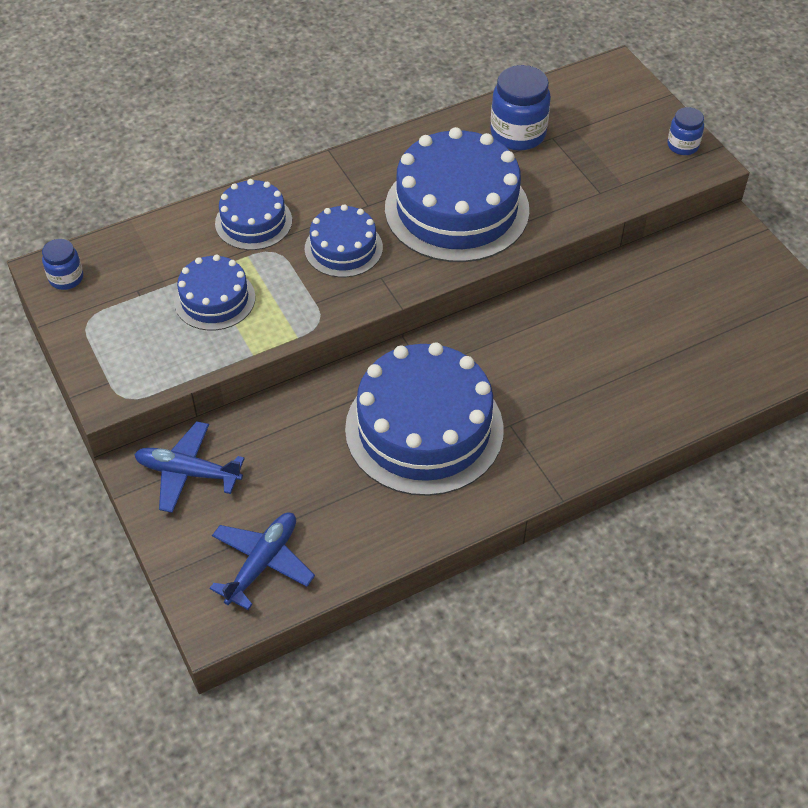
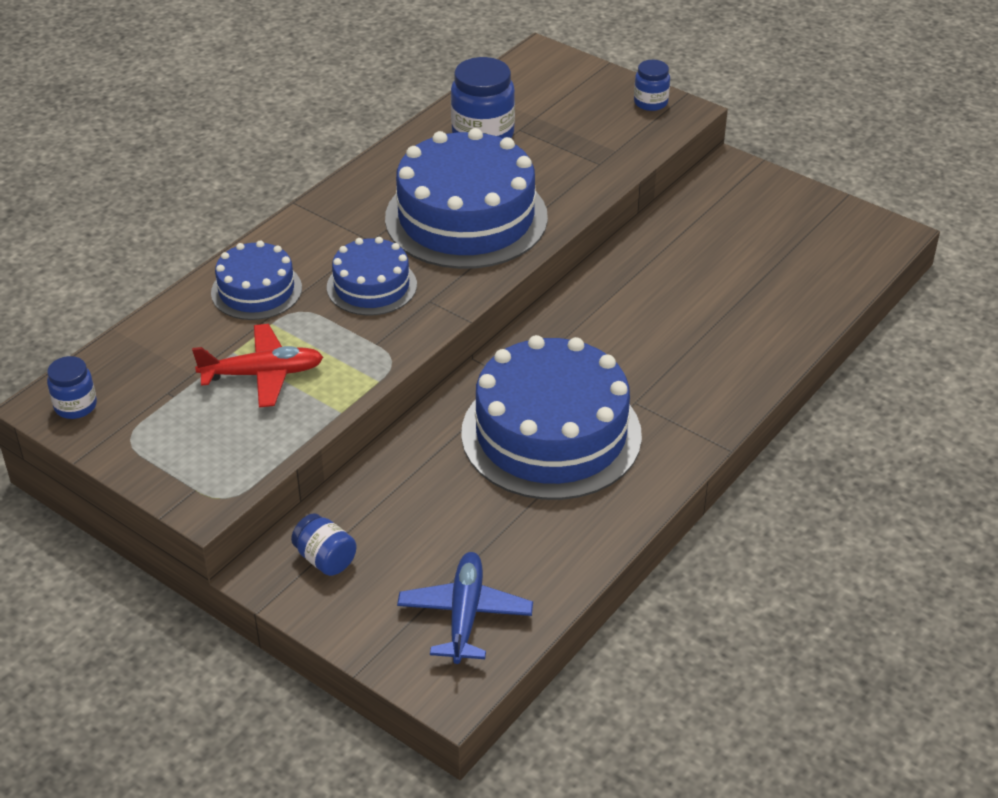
camera: 25 degrees left, 10 degrees down
blue plane [134,421,245,513] -> blue jar [291,513,357,576]
blue cake [174,255,255,330] -> red plane [192,324,323,407]

